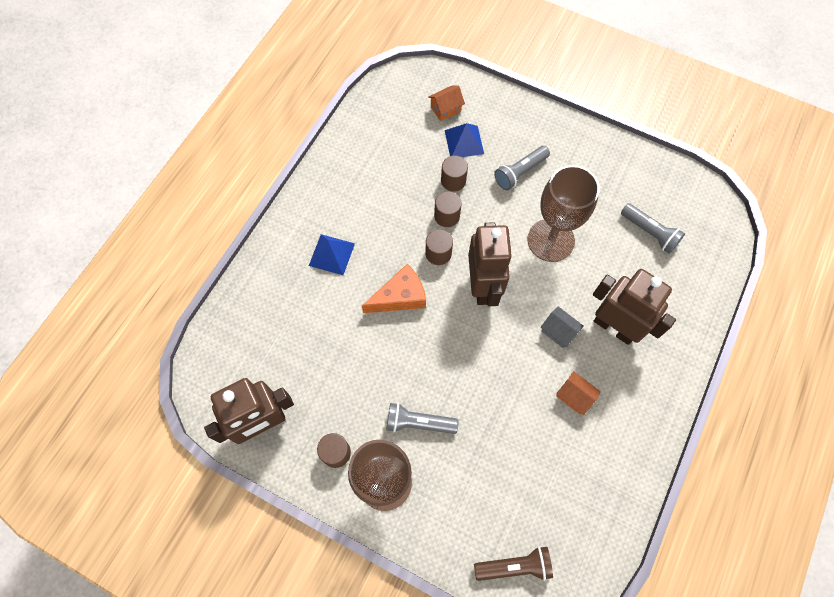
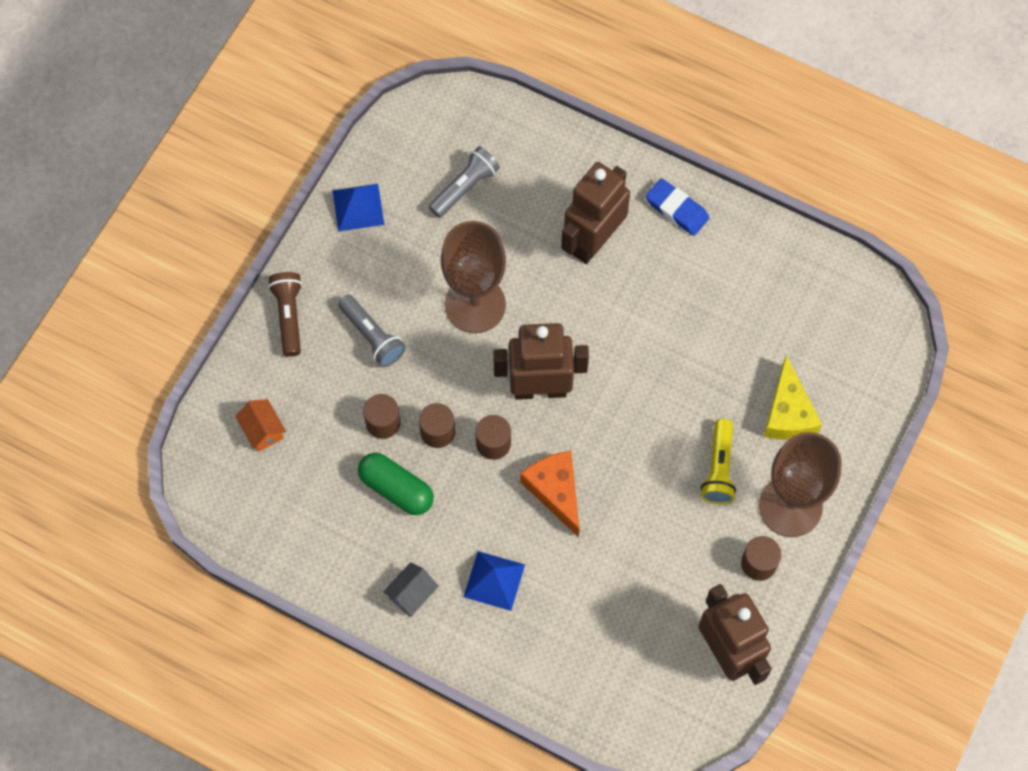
camera: 90 degrees left, 0 degrees up
grey flashlight [386,403,459,434] -> yellow flashlight [701,419,736,504]
blue pyramid [445,123,484,157] -> blue pyramid moved to [332,184,384,232]
brown flashlight [474,546,553,581] -> brown flashlight moved to [268,272,302,357]
grey house [541,306,584,348] -> grey house moved to [383,562,439,617]
orange house [556,371,601,415] -> none
none -> green capsule [358,453,434,515]
none -> blue eraser [646,178,709,236]
none -> yellow cheese [763,355,822,440]

